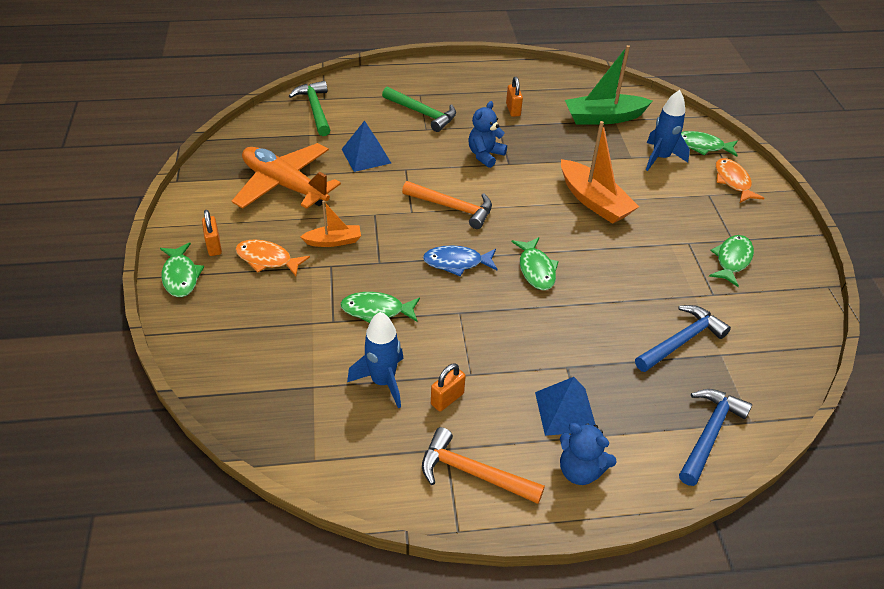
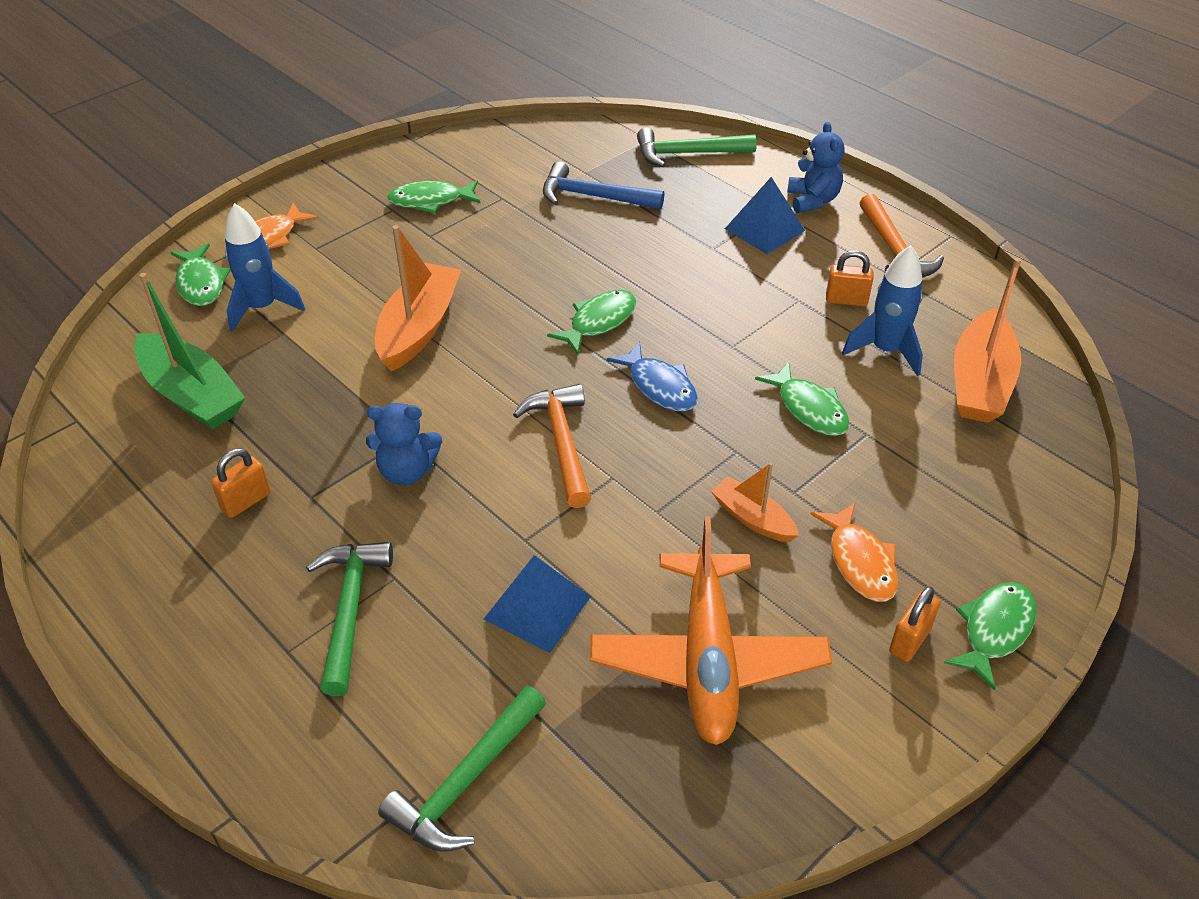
camera: 125 degrees left, 0 degrees up
blue hammer [679,389,752,486] -> green hammer [637,128,757,167]
none -> orange boat [954,258,1021,423]

